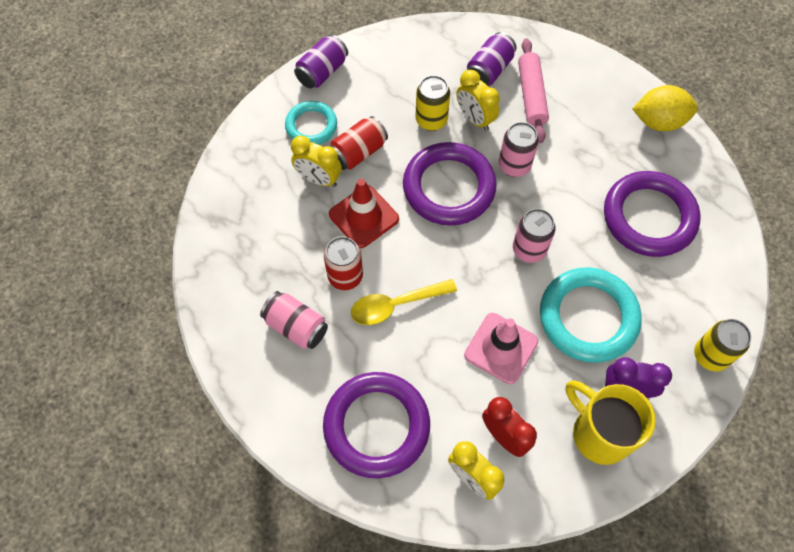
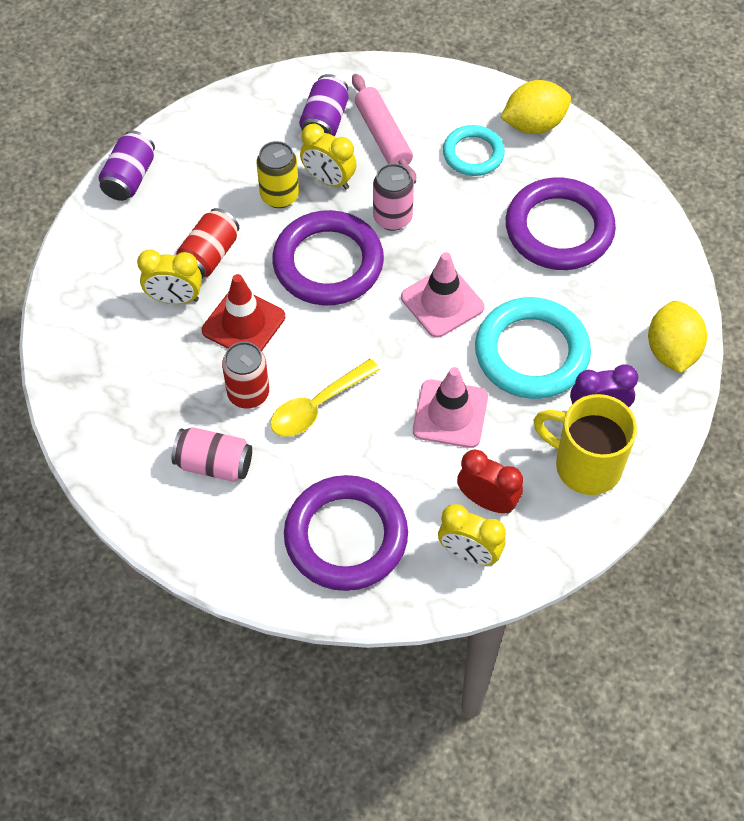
camera: 20 degrees left, 5 degrees down
turquoise ring [285,101,337,145] -> turquoise ring moved to [443,125,505,176]
pink can [513,209,556,263] -> pink traffic cone [401,252,484,338]
yellow can [694,319,751,371] -> yellow lemon [648,301,707,373]

